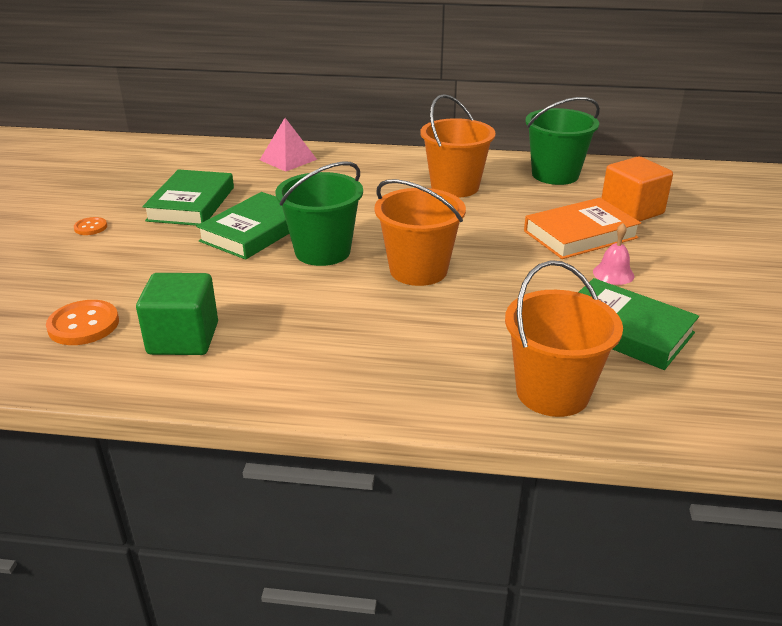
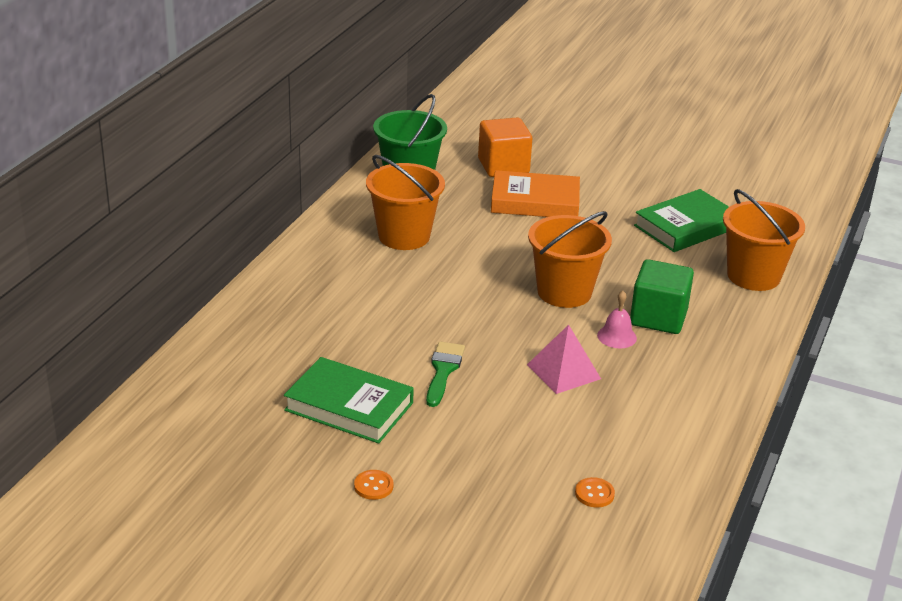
camera: 75 degrees left, 0 degrees up
orange button [46,300,119,345] -> orange button [575,477,615,508], size x0.57
green cube [136,273,218,355] -> green cube moved to [630,259,694,334]
green book [196,192,290,260] -> green brush [426,342,465,407]
pink pyramid [260,118,317,172] -> pink pyramid moved to [527,325,601,394]
green bucket [275,161,363,266] -> none
orange book [524,198,641,259] -> orange book turned 75 degrees counterclockwise [491,170,580,217]
pink bell [593,223,634,285] -> pink bell moved to [597,291,637,348]

